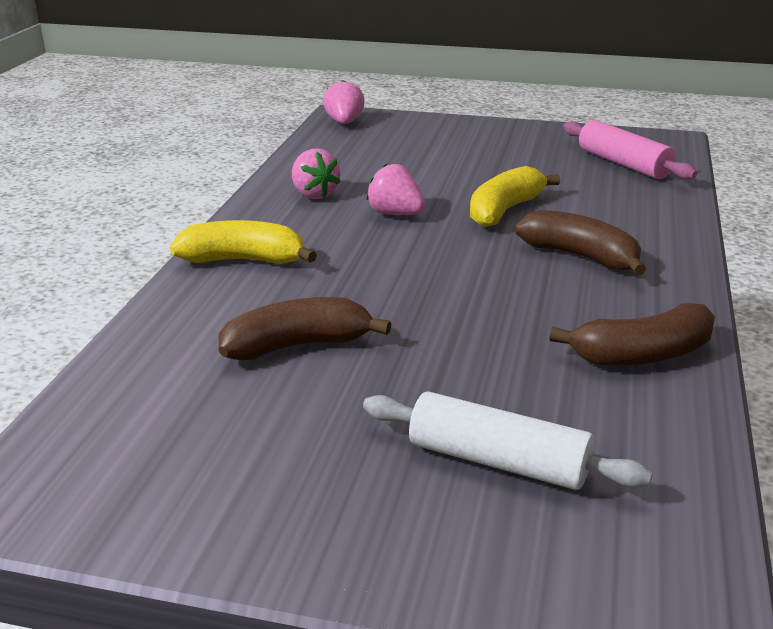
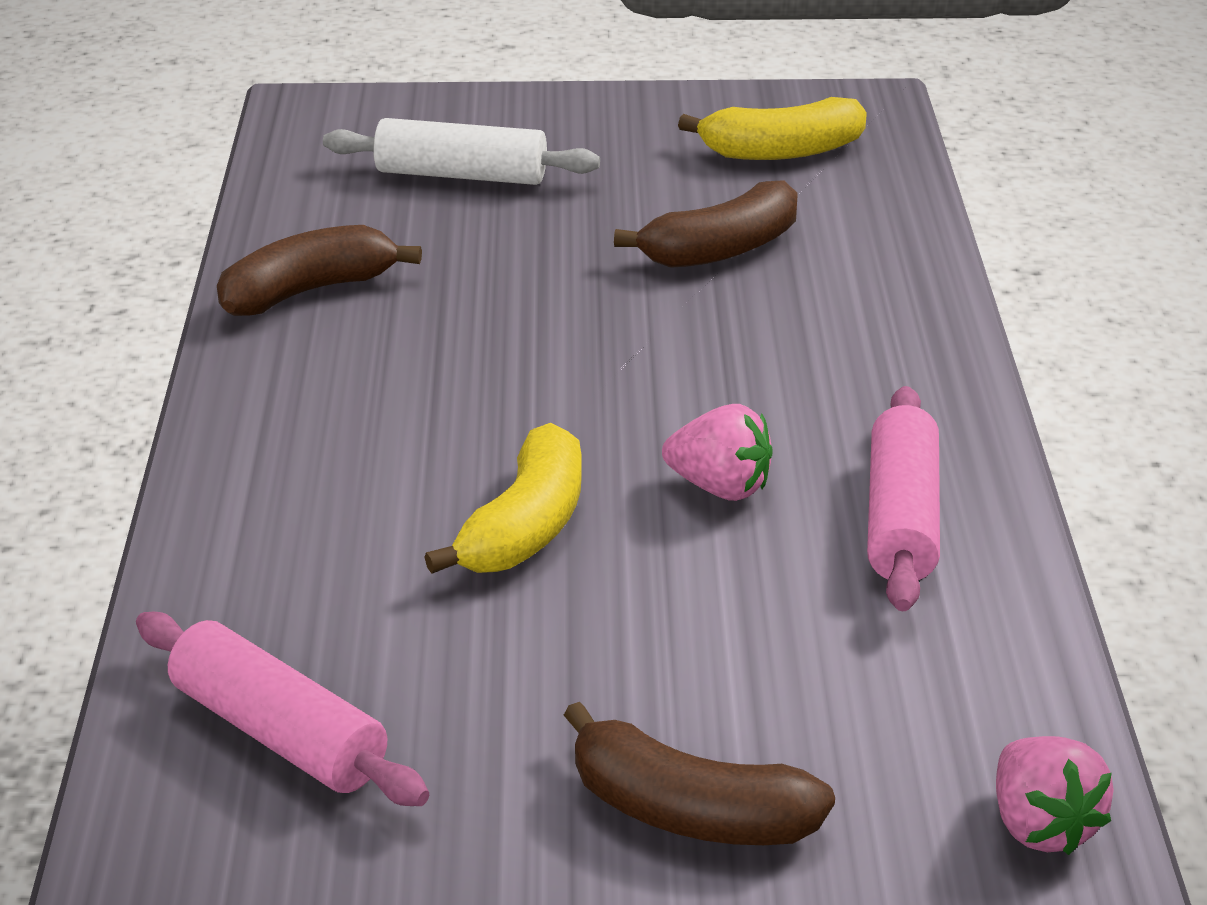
camera: 165 degrees right, 5 degrees up
yellow banana [170,220,317,264] -> yellow banana moved to [678,97,867,160]
pink strawberry [292,149,340,199] -> pink rolling pin [867,386,940,611]
brown banana [515,210,646,275] -> brown banana moved to [564,702,835,845]

